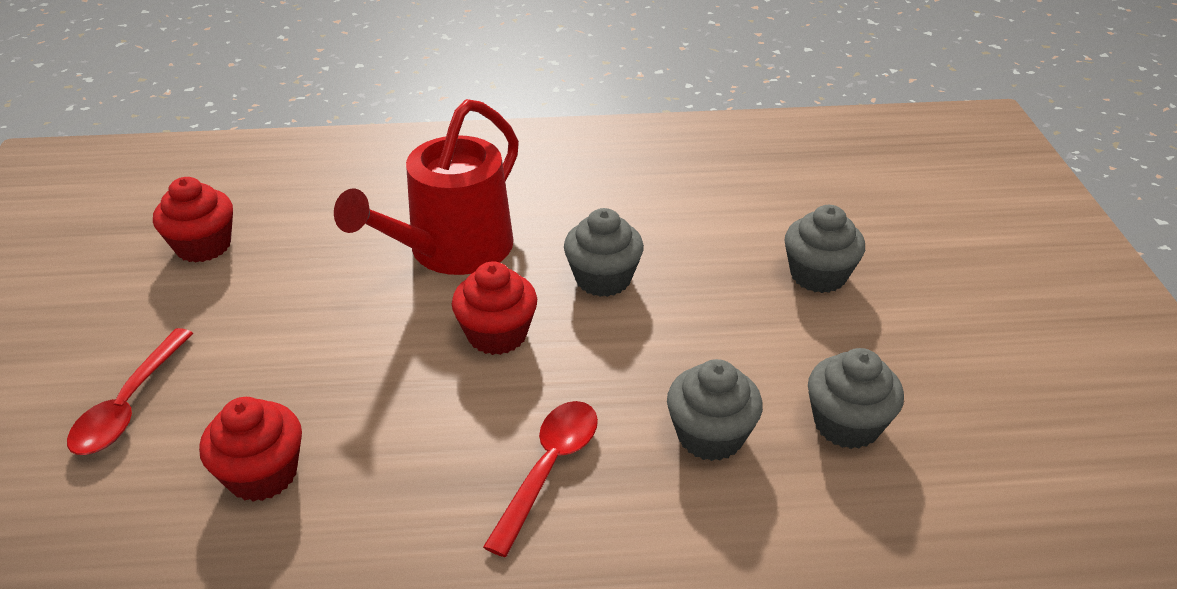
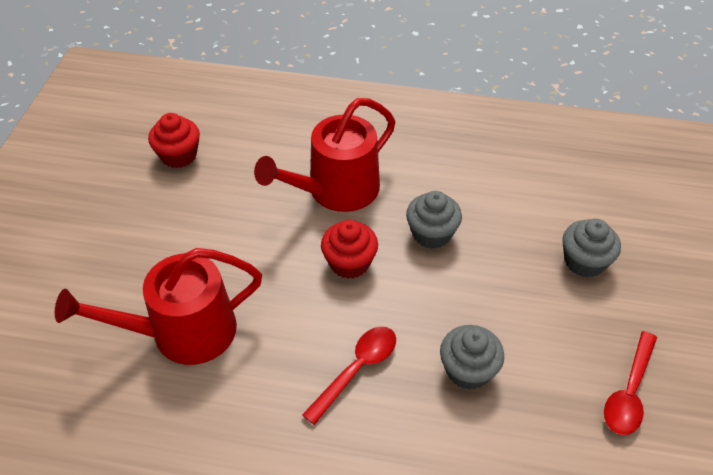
camera: 15 degrees right, 10 degrees up
red spoon [67,328,193,455] -> red spoon moved to [604,331,657,435]
red cupcake [199,397,302,502] -> red watering can [55,248,262,365]
grey cupcake [808,348,904,449] -> none

